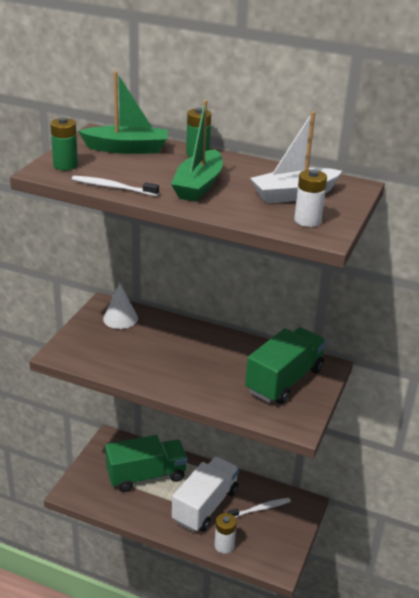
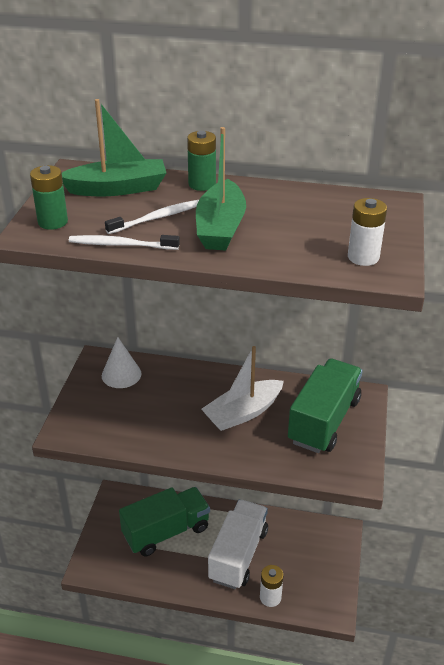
camera: 10 degrees left, 5 degrees up
white toothbrush [227,498,291,518] -> white toothbrush moved to [105,200,199,234]
white boat [250,111,342,204] -> white boat moved to [201,346,284,431]

